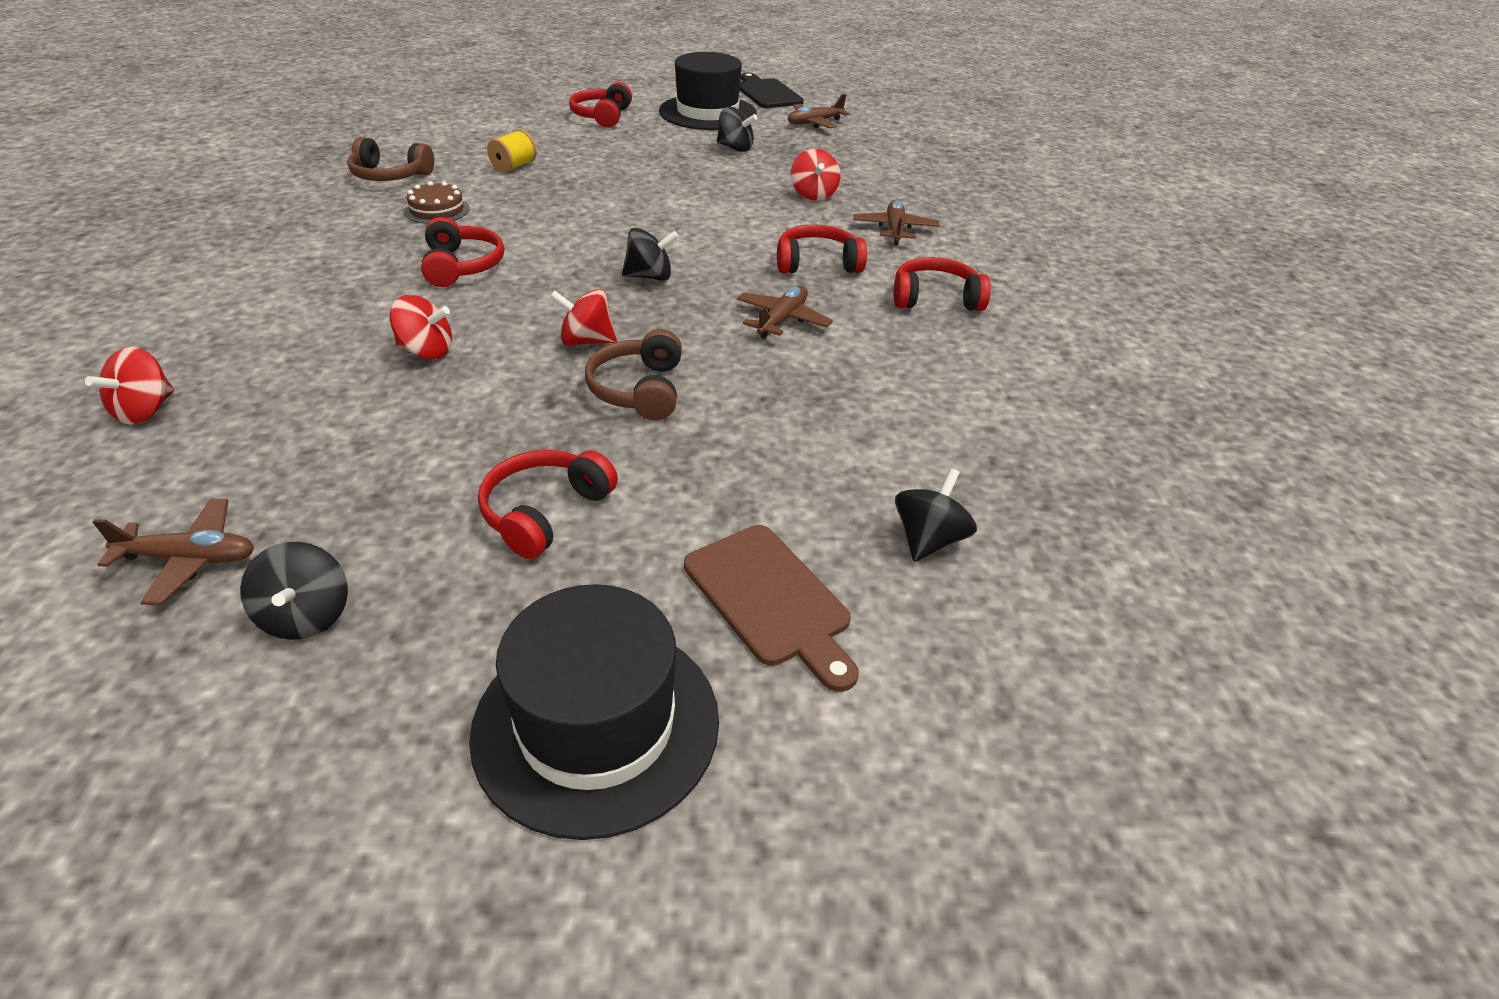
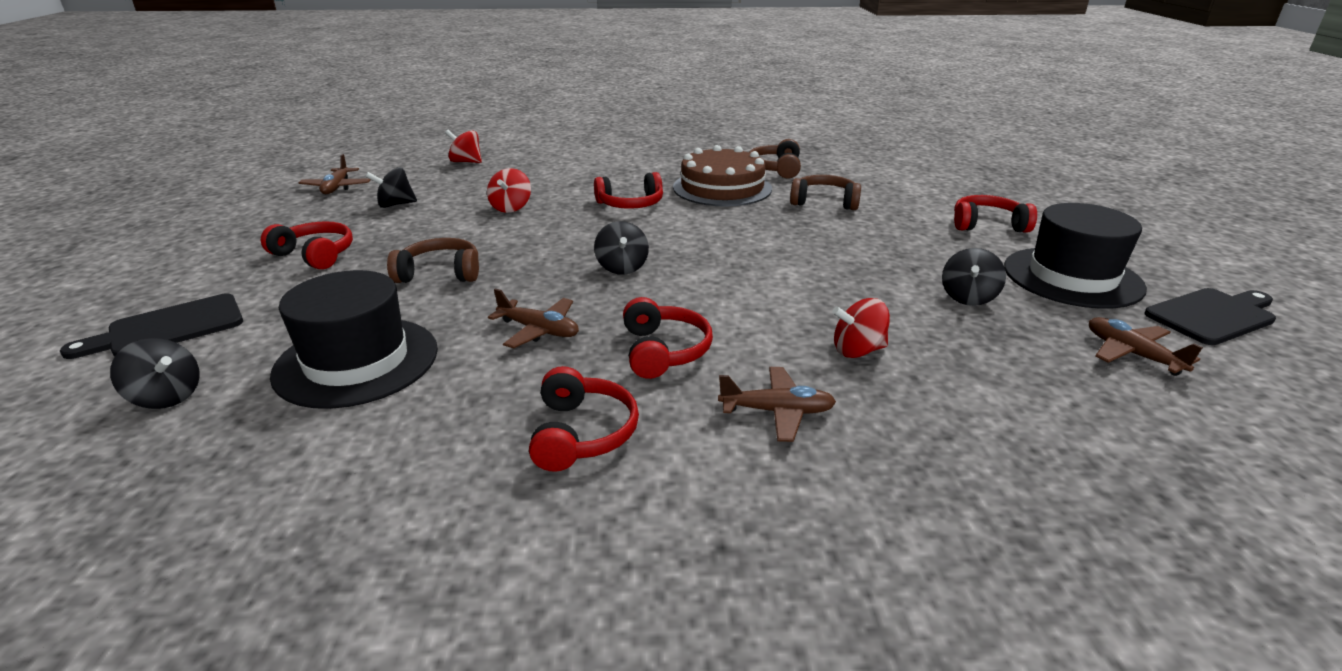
camera: 90 degrees right, 10 degrees down
black spinning top [240,542,348,640] -> black spinning top moved to [365,167,417,208]
brown cake [404,181,470,224] -> brown cake [673,145,772,207], size x2.00
black hat [469,584,719,840] -> black hat moved to [270,270,438,409]
yellow spool [487,129,537,172] -> brown headphones [790,175,861,210]
red spinning top [550,289,617,346] -> none
brown cutting board [684,525,859,692] -> black cutting board [60,293,243,359]

